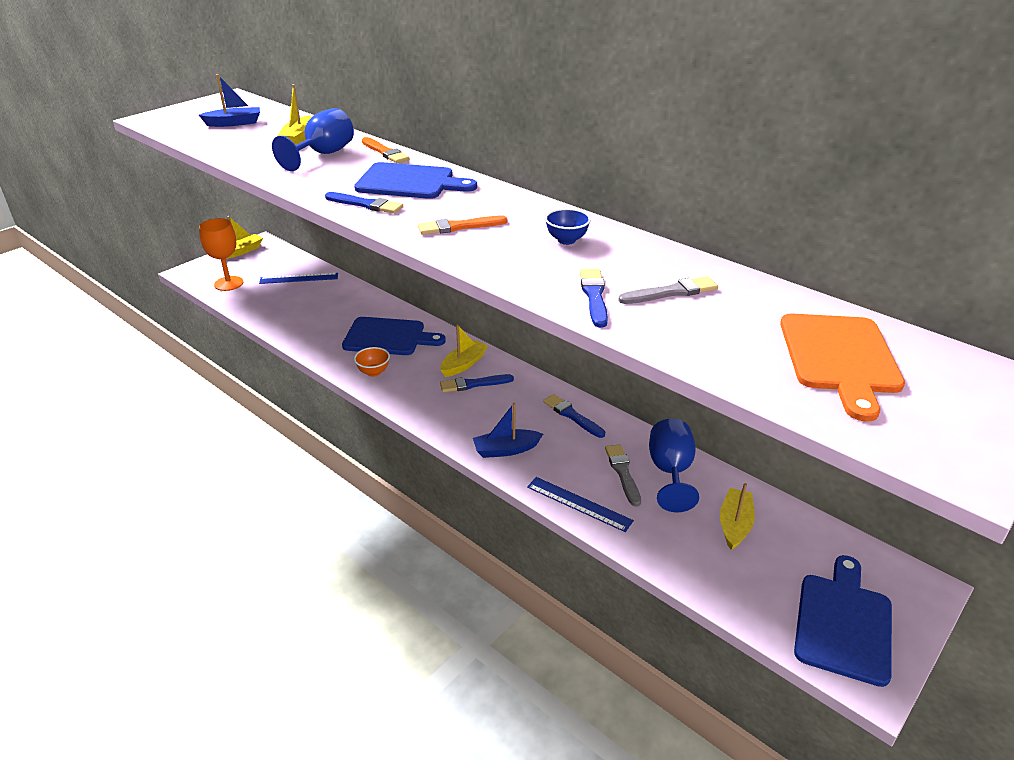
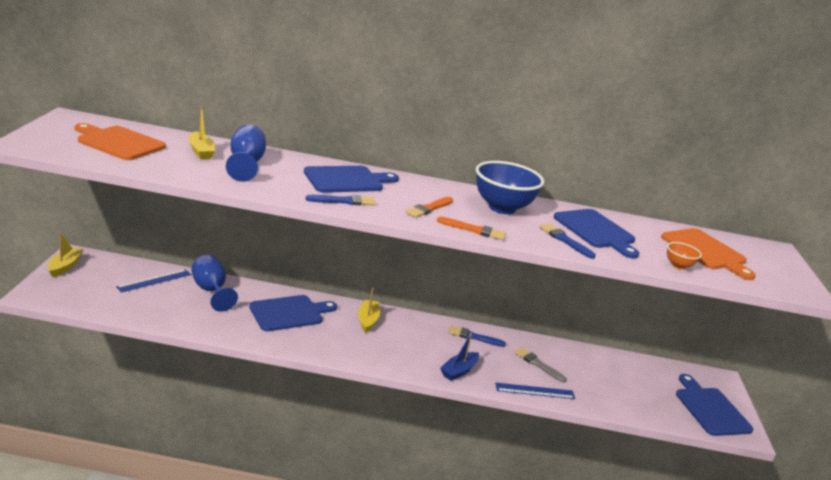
camera: 40 degrees left, 10 degrees down
blue boat [199,74,260,127] -> orange cutting board [75,123,166,160]
orange goblet [199,218,243,291] -> none
orange bowl [354,347,390,377] -> orange bowl moved to [667,242,702,270]
orange brush [362,137,409,163] -> orange brush moved to [437,217,506,240]
blue brush [440,374,514,392] -> none
blue bowl [545,208,591,245] -> blue bowl [476,161,544,214], size x2.17
grey brush [618,276,718,304] -> blue cutting board [554,209,639,259]
blue goblet [649,419,699,512] -> blue goblet moved to [191,255,238,312]
yellow boat [720,483,755,550] -> none

